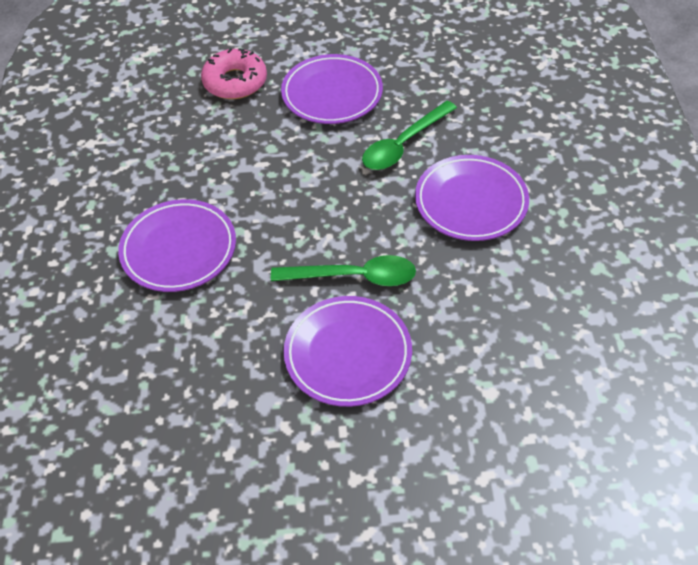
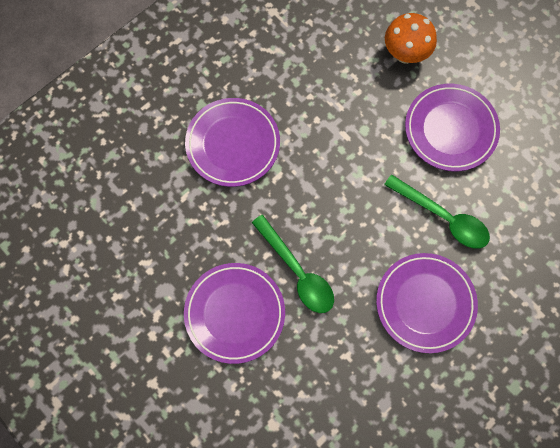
camera: 50 degrees right, 20 degrees up
pink donut [201,48,267,99] -> orange mushroom [385,13,437,64]
green spoon [362,101,457,170] -> green spoon turned 150 degrees counterclockwise [384,174,490,248]

